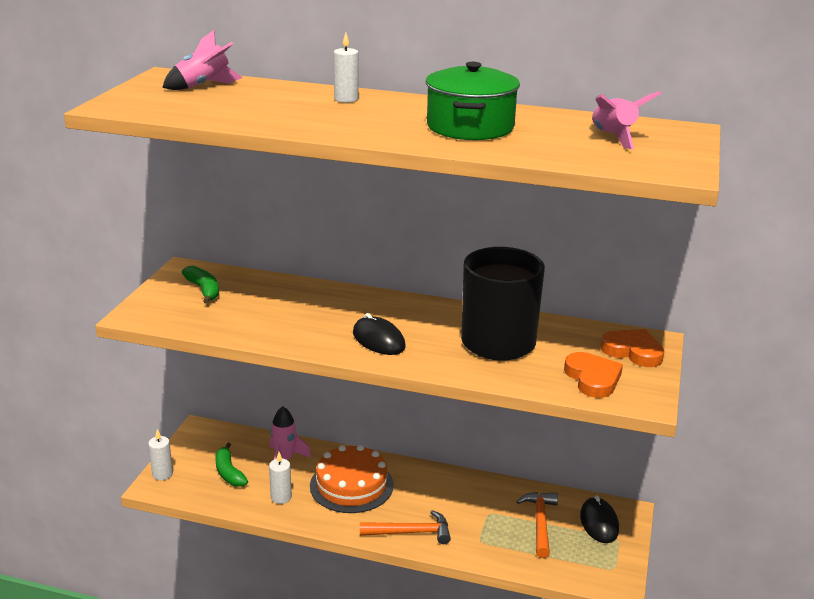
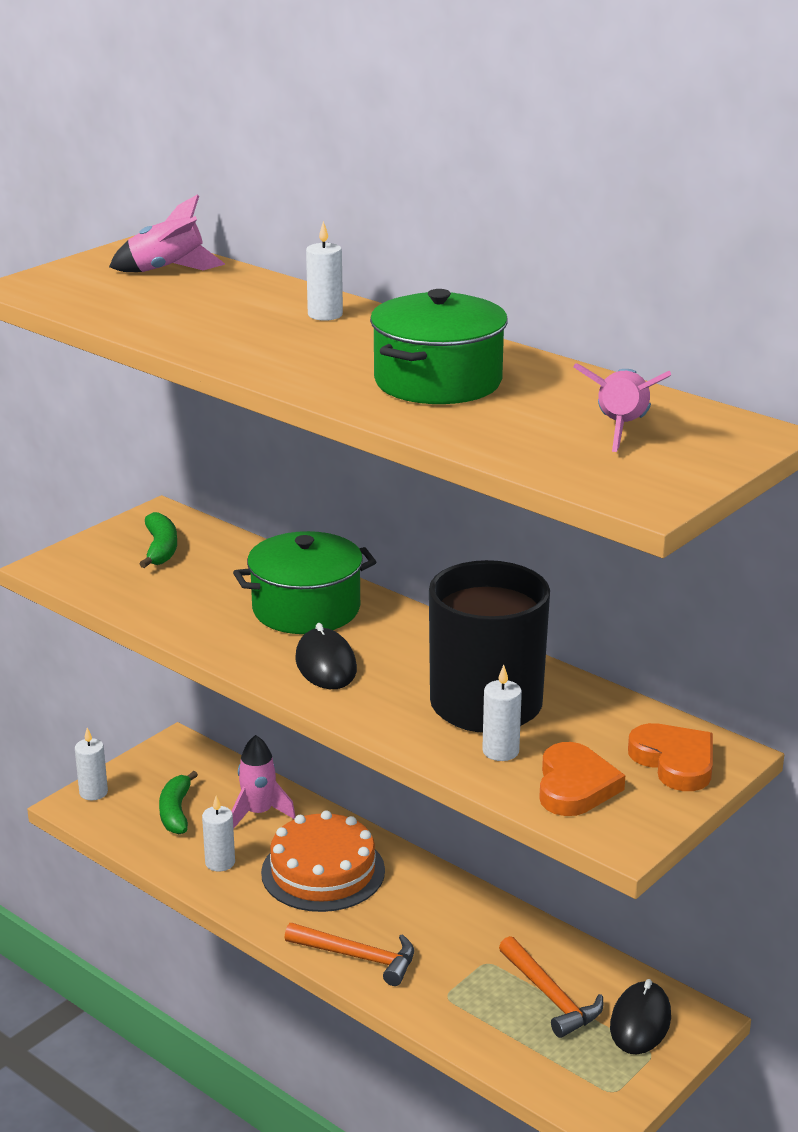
camera: 25 degrees right, 0 degrees up
orange hammer [516,492,558,558] -> orange hammer turned 120 degrees clockwise [499,936,603,1038]
none -> green pot [233,531,376,634]
none -> white candle [482,665,522,761]

